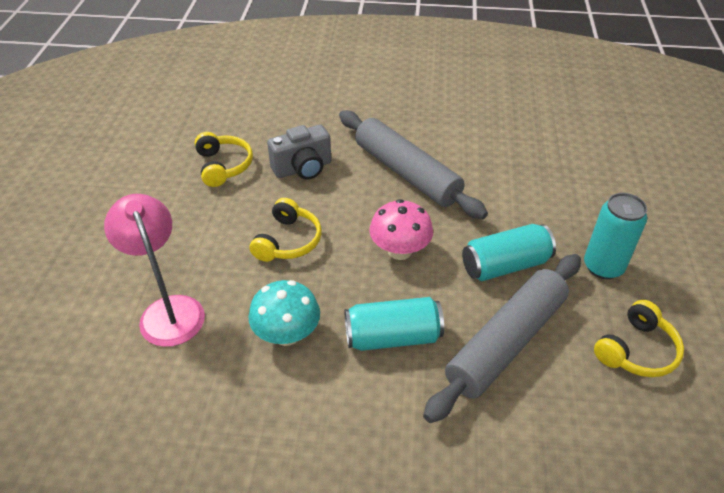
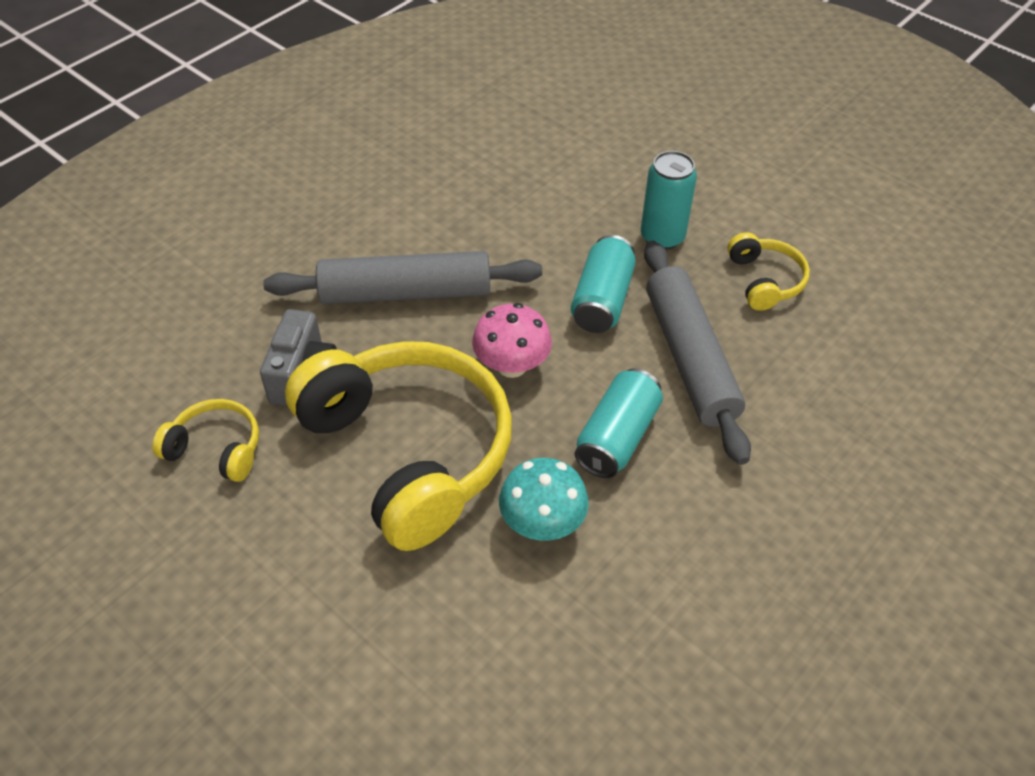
camera: 55 degrees left, 5 degrees up
pink lamp [104,194,205,347] -> none
yellow headphones [250,198,322,262] -> yellow headphones [285,341,512,551], size x2.24

